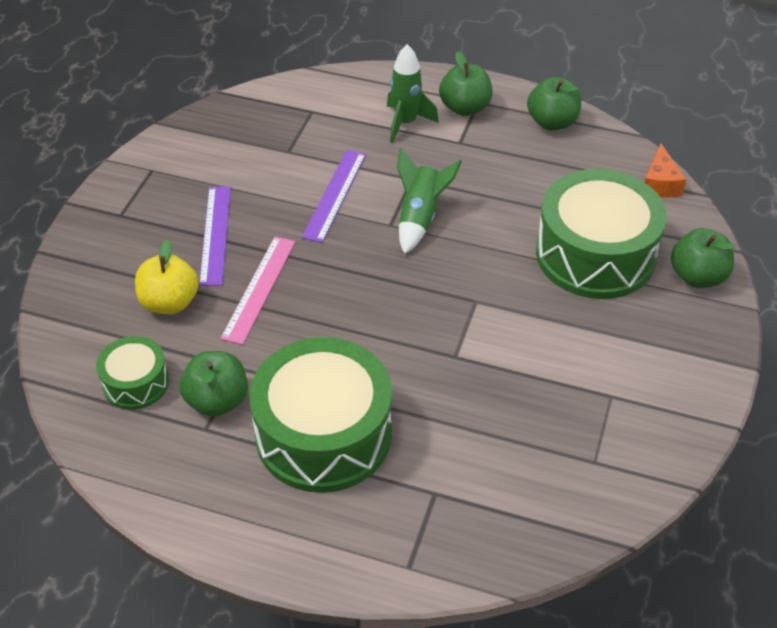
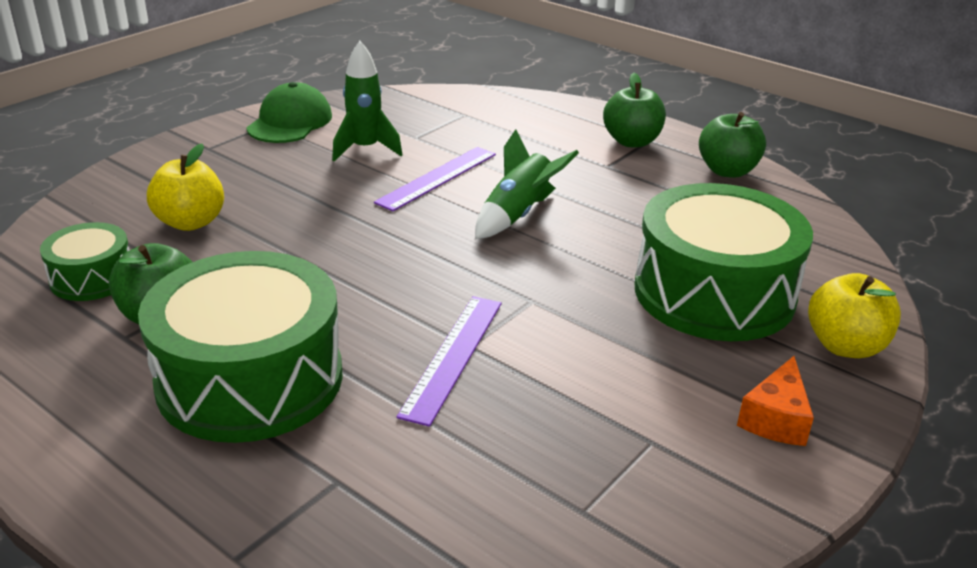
camera: 20 degrees right, 15 degrees down
purple ruler [199,186,231,286] -> purple ruler moved to [396,296,502,427]
pink ruler [220,237,295,345] -> none
green rocket [387,44,439,143] -> green rocket moved to [332,41,403,162]
orange cheese [644,144,687,198] -> orange cheese moved to [737,356,814,446]
green apple [671,228,734,288] -> yellow apple [808,273,901,358]
none -> green cap [246,82,332,143]

